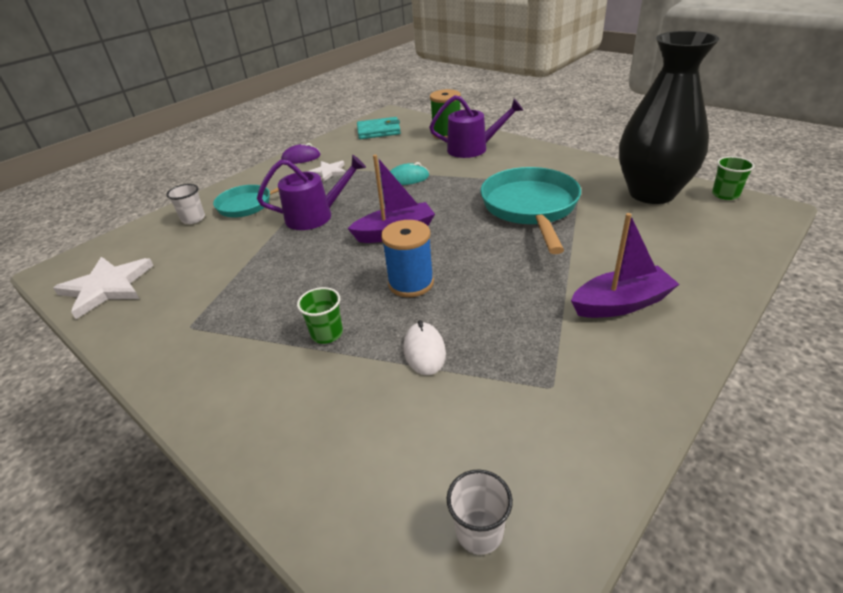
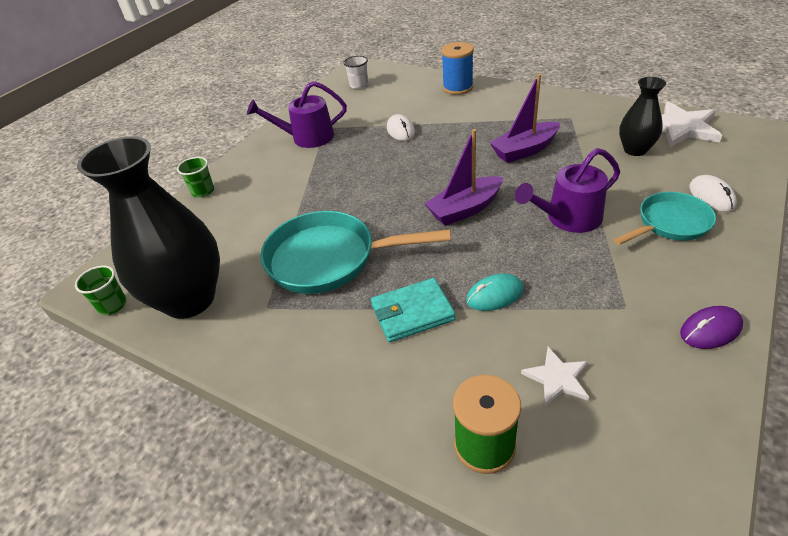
camera: 170 degrees right, 5 degrees up
white cup [166,184,205,224] -> white mouse [689,175,737,212]
green cup [297,287,343,344] -> green cup moved to [177,157,214,197]
white star [308,161,346,182] -> white star moved to [521,347,589,406]
turquoise wallet [357,117,401,139] -> turquoise wallet moved to [371,278,456,342]
blue spool [381,220,434,297] -> blue spool moved to [441,42,474,95]
purple watering can [429,95,523,158] -> purple watering can moved to [247,81,347,148]
turquoise pan [481,167,581,254] -> turquoise pan turned 105 degrees clockwise [260,211,451,294]
purple boat [571,213,679,318] -> purple boat moved to [490,74,560,163]
none -> black vase [619,77,666,156]

